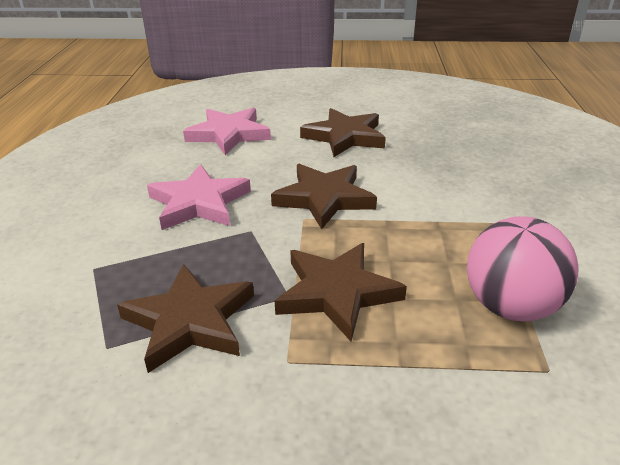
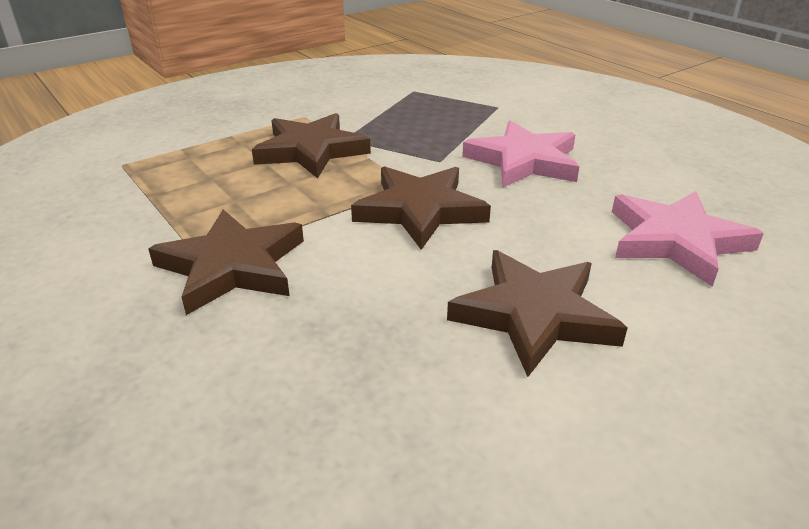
camera: 140 degrees right, 0 degrees up
brown star [117,264,254,373] -> brown star moved to [148,209,304,315]
pink ball [467,216,578,321] -> none

